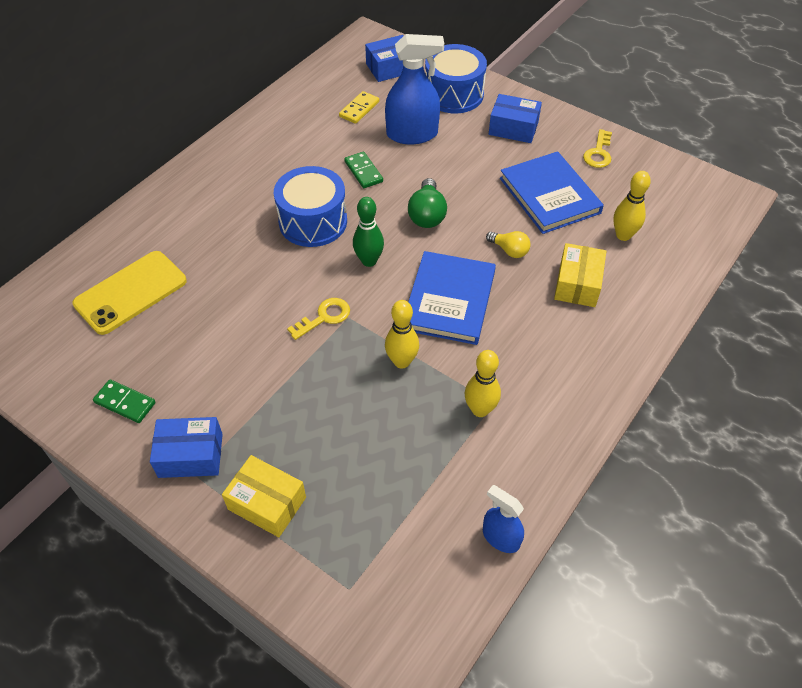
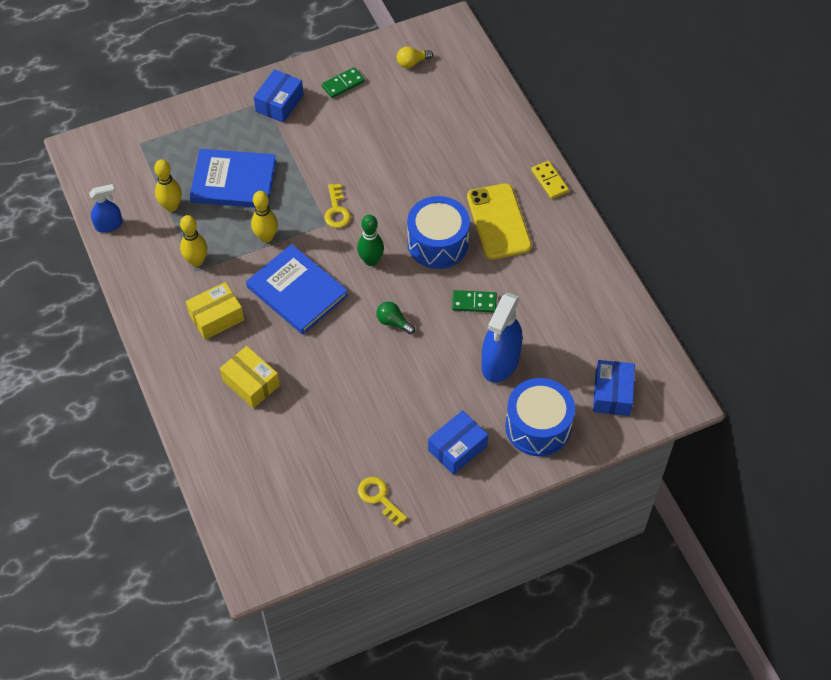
camera: 120 degrees right, 5 degrees up
yellow phone [72,251,187,335] -> yellow phone moved to [467,183,532,259]
yellow box [222,455,306,537] -> yellow box moved to [186,282,244,340]
yellow domino [339,91,379,124] -> yellow domino moved to [531,161,569,199]
green light bulb [408,178,447,228] -> green light bulb [376,302,415,334], size x0.66
yellow light bulb [486,231,531,258] -> yellow light bulb moved to [397,46,433,68]
blue book [500,151,604,234] -> blue book moved to [189,149,276,208]
yellow bowling pin [613,171,651,241] -> yellow bowling pin moved to [154,159,182,212]

